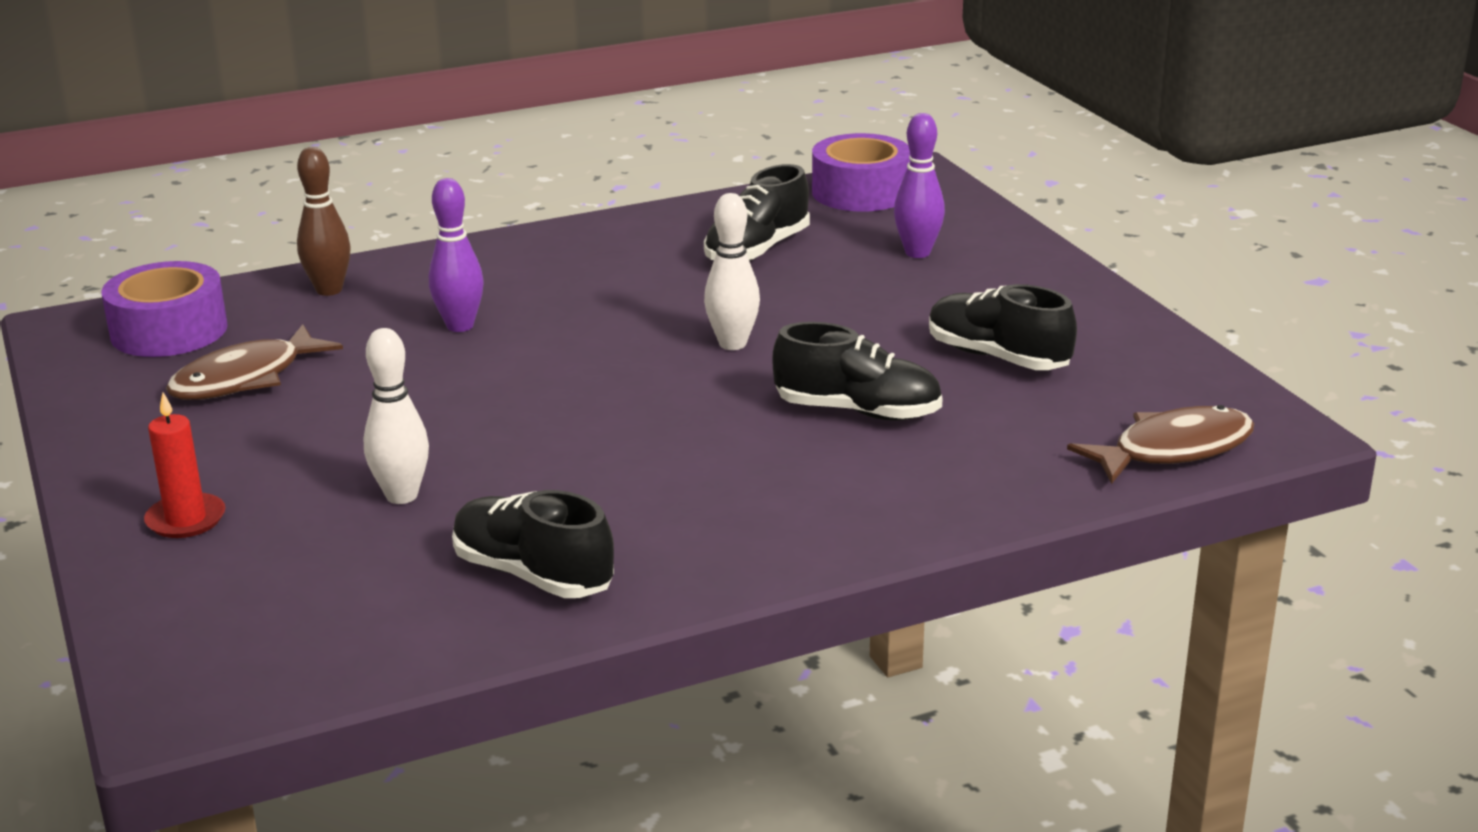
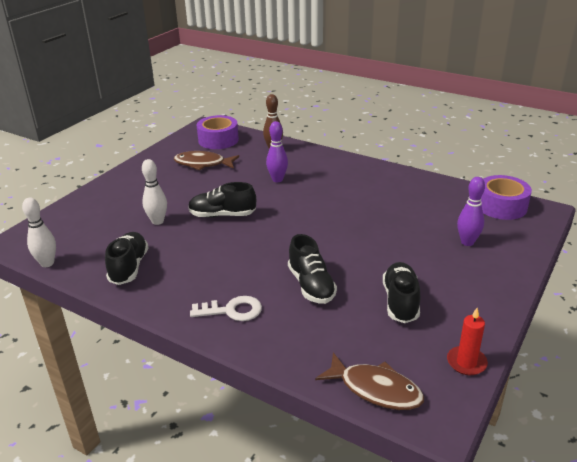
camera: 55 degrees right, 5 degrees up
red candle [144,392,225,538] -> red candle moved to [447,308,488,375]
black shoe [704,164,810,261] -> black shoe moved to [188,182,256,218]
white bowling pin [704,193,760,350] -> white bowling pin moved to [22,198,56,267]
none -> white key [190,296,262,321]

